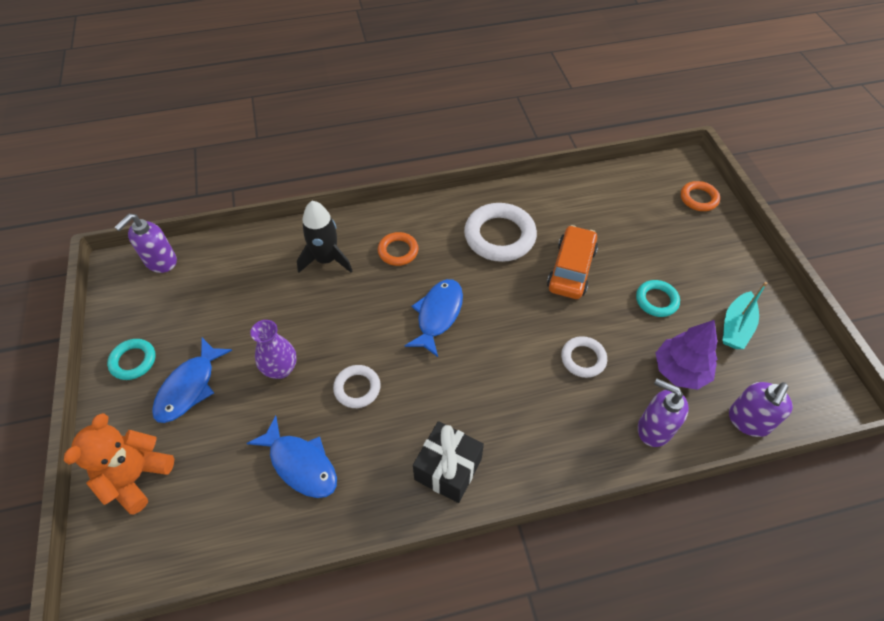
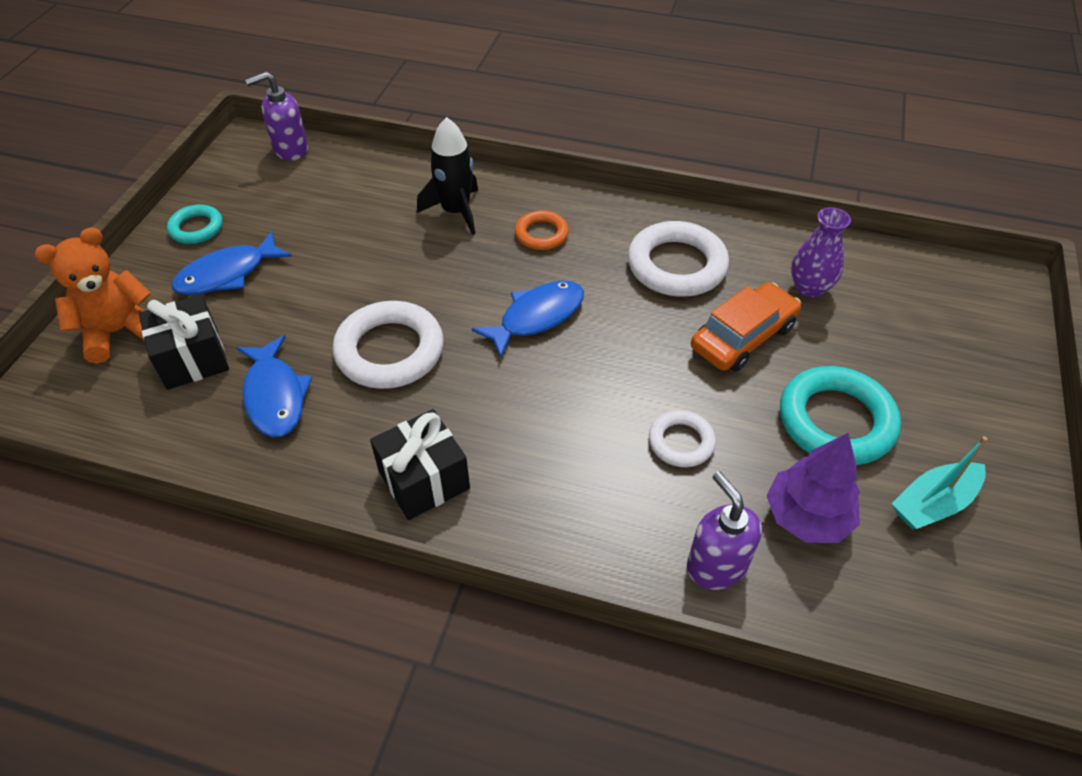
camera: 30 degrees right, 5 degrees down
purple vase [250,320,297,379] -> purple vase moved to [791,207,851,298]
white ring [333,365,381,408] -> white ring [333,301,444,389], size x1.80
turquoise ring [636,280,680,317] -> turquoise ring [780,366,901,465], size x1.80
orange ring [681,181,720,211] -> none
purple soap dispenser [729,382,793,437] -> none
none -> black gift [139,295,229,390]

